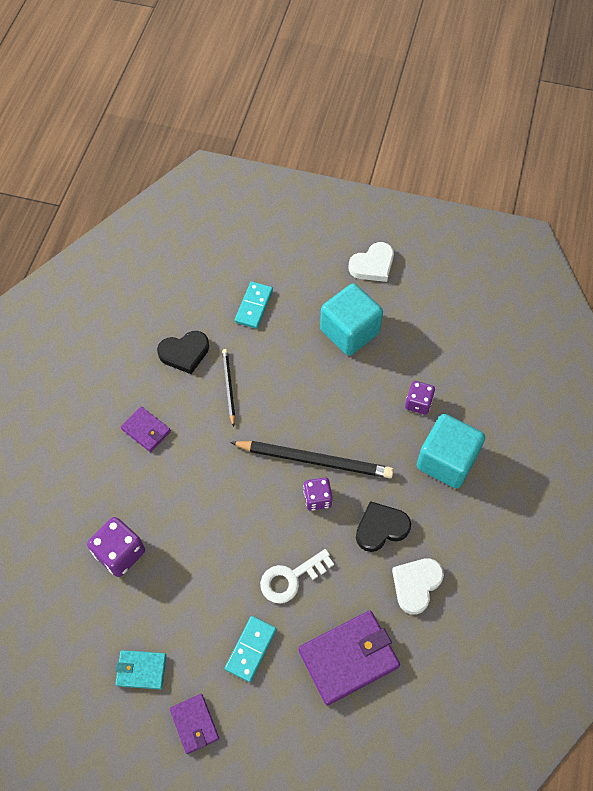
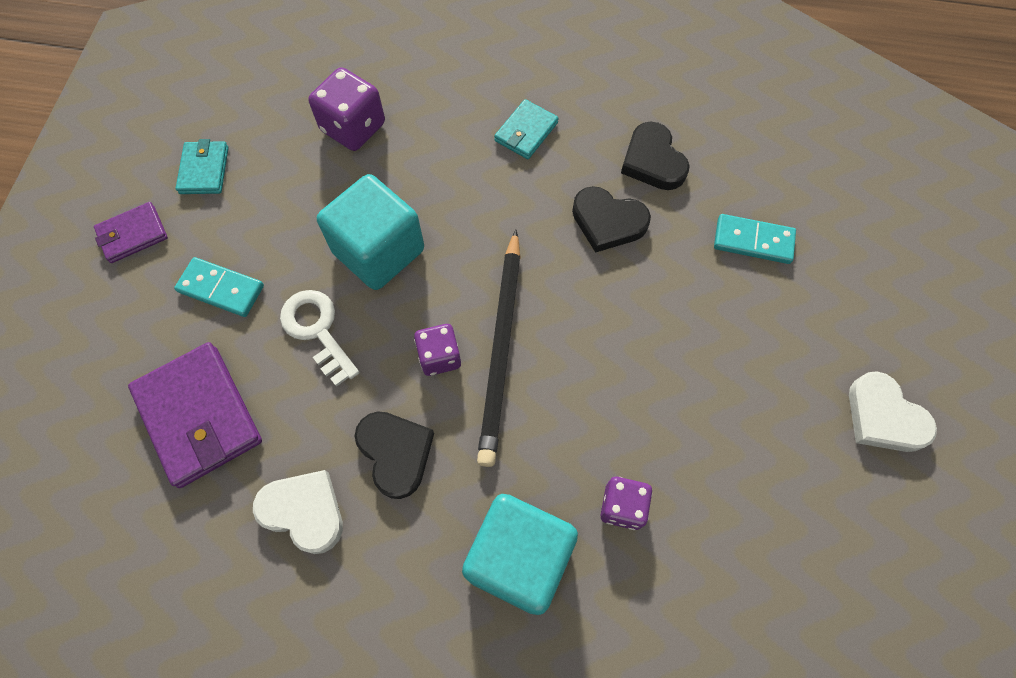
camera: 85 degrees right, 5 degrees up
purple wallet [121,406,171,452] -> turquoise wallet [494,99,559,159]
black pencil [222,349,235,427] -> black heart [572,186,651,253]
turquoise cube [320,284,383,356] -> turquoise cube moved to [317,174,424,290]

